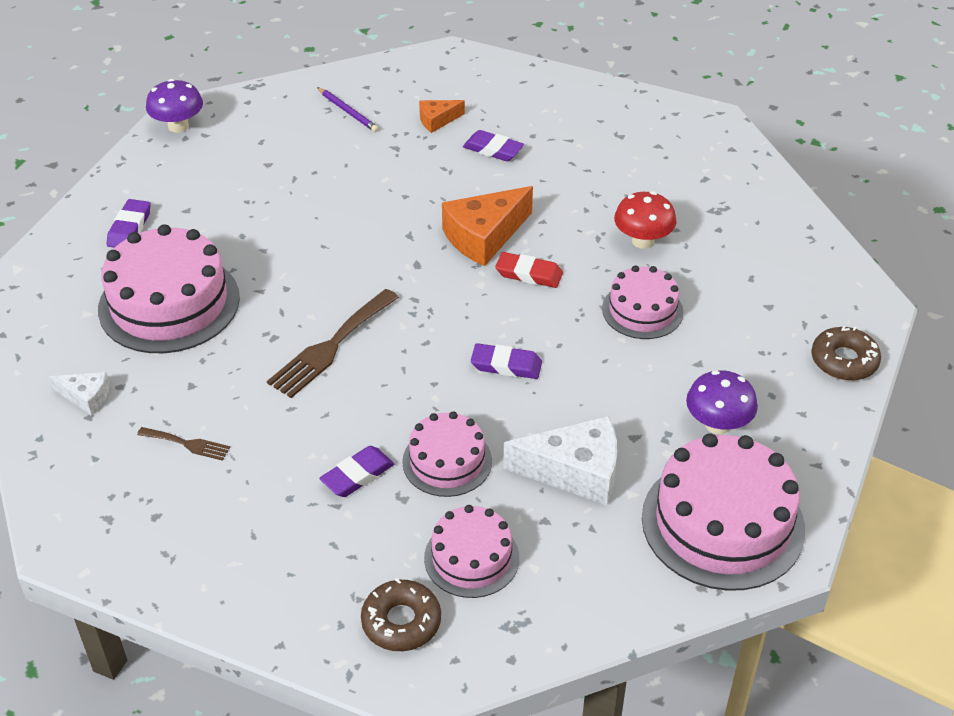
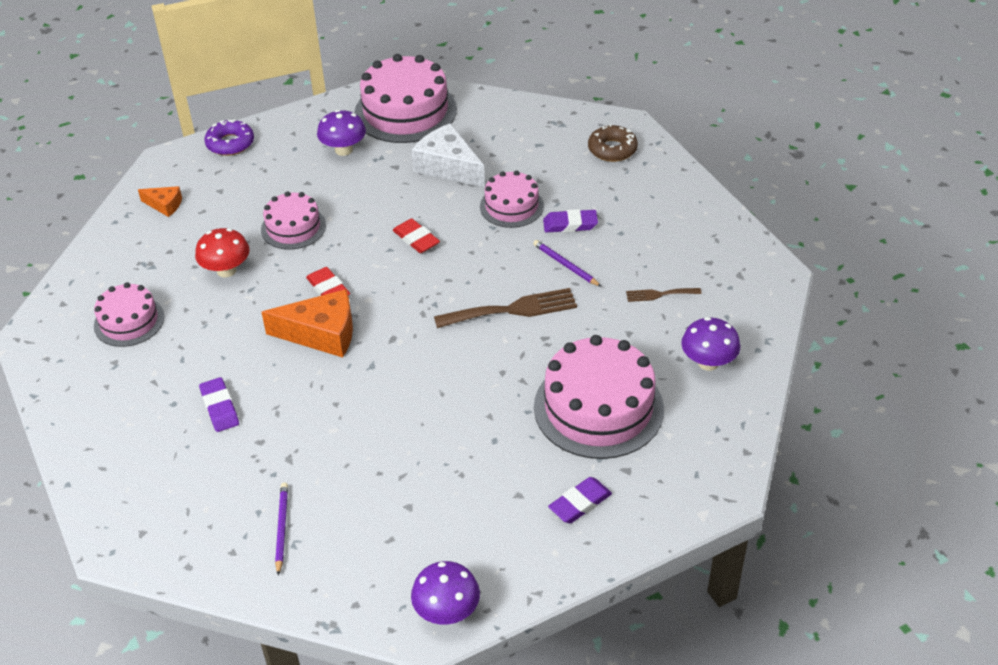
camera: 140 degrees left, 0 degrees up
white cheese [49,372,110,415] -> purple mushroom [681,317,741,371]
brown fork [137,427,230,461] -> brown fork turned 60 degrees counterclockwise [626,288,702,302]
orange cheese [419,100,465,133] -> orange cheese moved to [138,186,182,217]
pink cake [424,505,519,598] -> pink cake moved to [94,282,164,347]
purple eraser [471,343,542,379] -> red eraser [393,219,440,253]
brown donut [811,326,881,381] -> purple donut [205,119,254,156]
none -> purple pencil [533,240,601,287]

